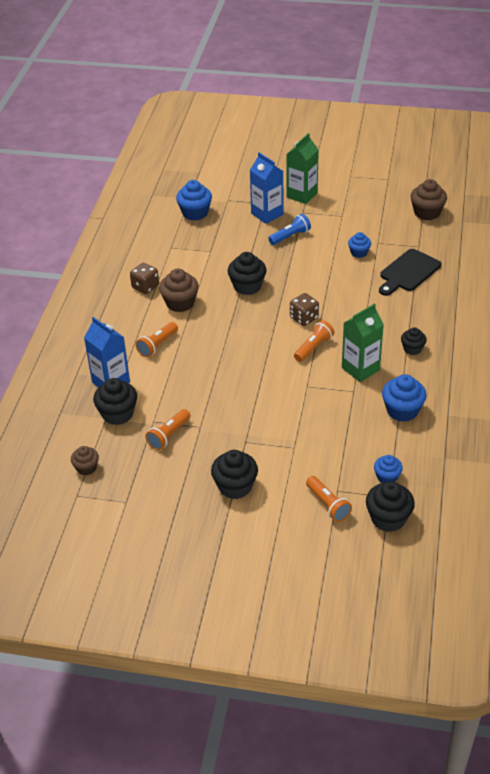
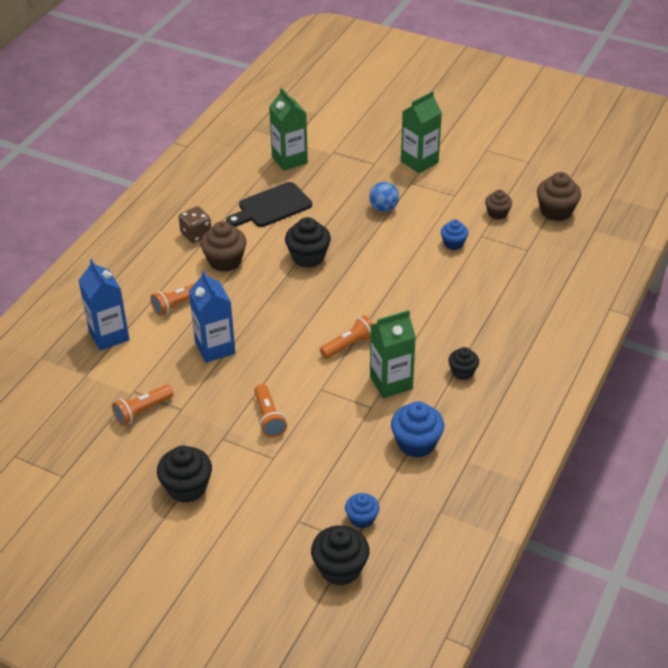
camera: 15 degrees right, 0 degrees up
brown cupcake [71,446,99,476] -> brown cupcake moved to [485,190,512,220]
black cupcake [93,378,137,425] -> none
blue cupcake [176,180,212,221] -> green carton [269,88,308,171]
blue carton [250,152,283,224] -> blue carton moved to [189,270,235,363]
blue flashlight [268,214,311,245] -> blue ball [369,182,399,212]
brown dice [290,293,319,326] -> none
orange flashlight [306,476,352,522] -> orange flashlight moved to [254,384,287,437]
black cutting board [379,249,441,296] -> black cutting board moved to [226,182,312,227]

